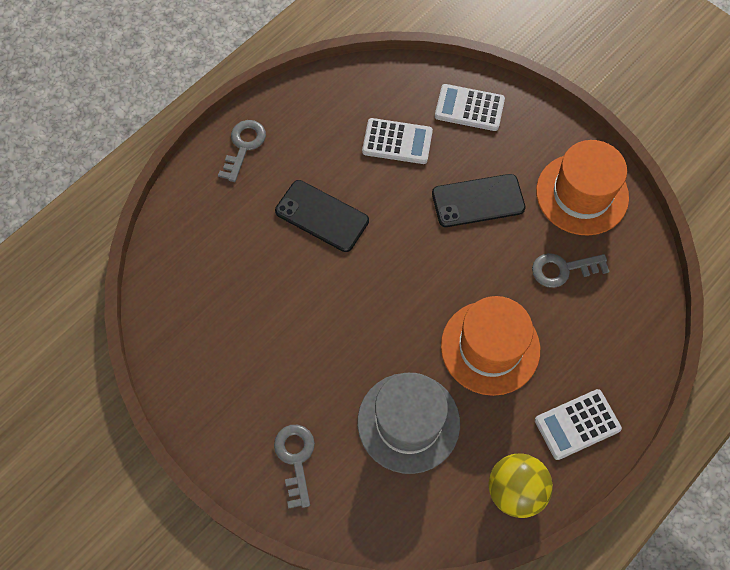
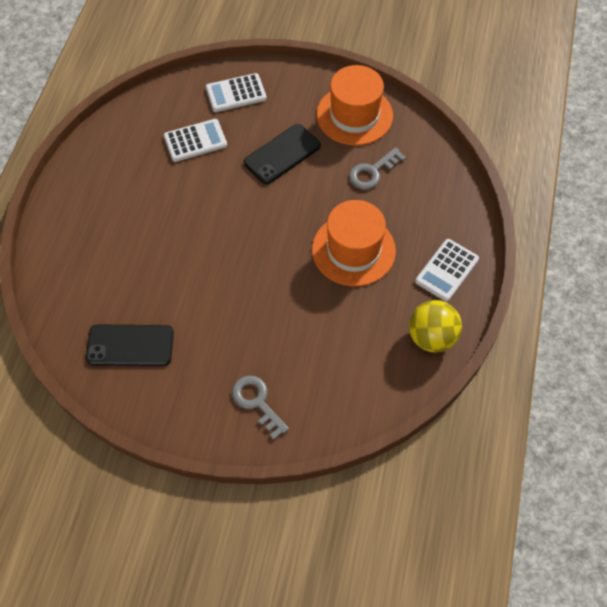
camera: 30 degrees left, 5 degrees down
grey key [218,120,266,182] -> none
black phone [275,180,369,252] -> black phone moved to [86,324,174,366]
grey hat [357,373,460,474] -> none

